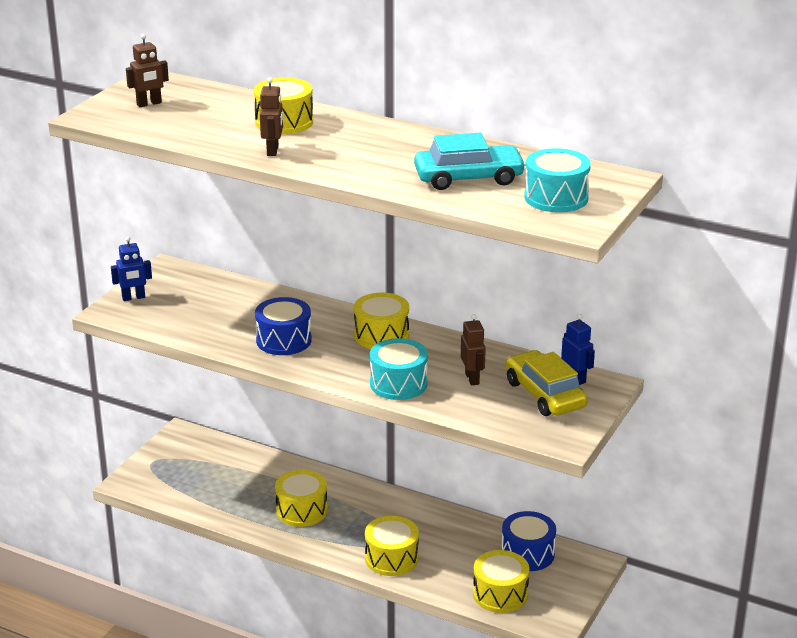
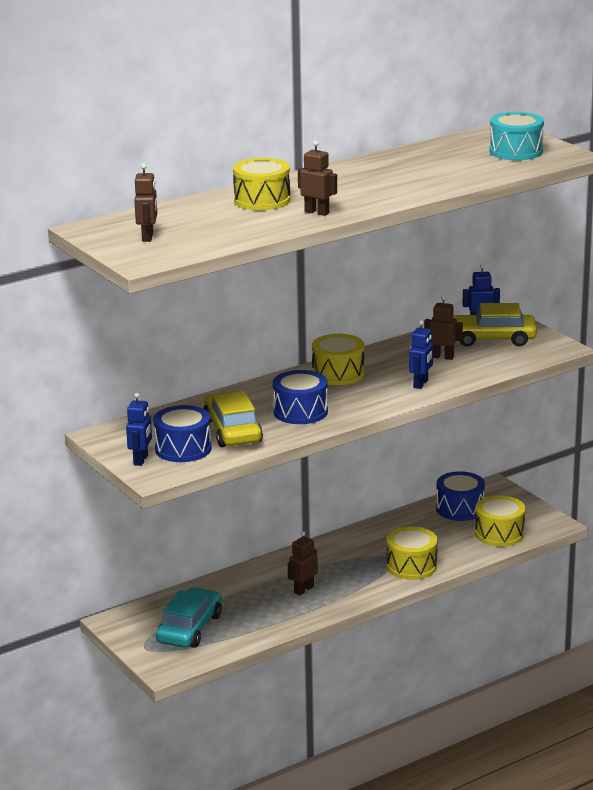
camera: 60 degrees left, 5 degrees down
yellow drum [275,470,328,527] -> brown robot [288,531,318,595]
turquoise drum [370,338,428,400] -> blue robot [409,320,433,389]
turquoise car [414,133,526,190] -> turquoise car moved to [156,588,222,648]
none -> blue drum [153,405,212,462]
none -> yellow car [204,391,263,447]

